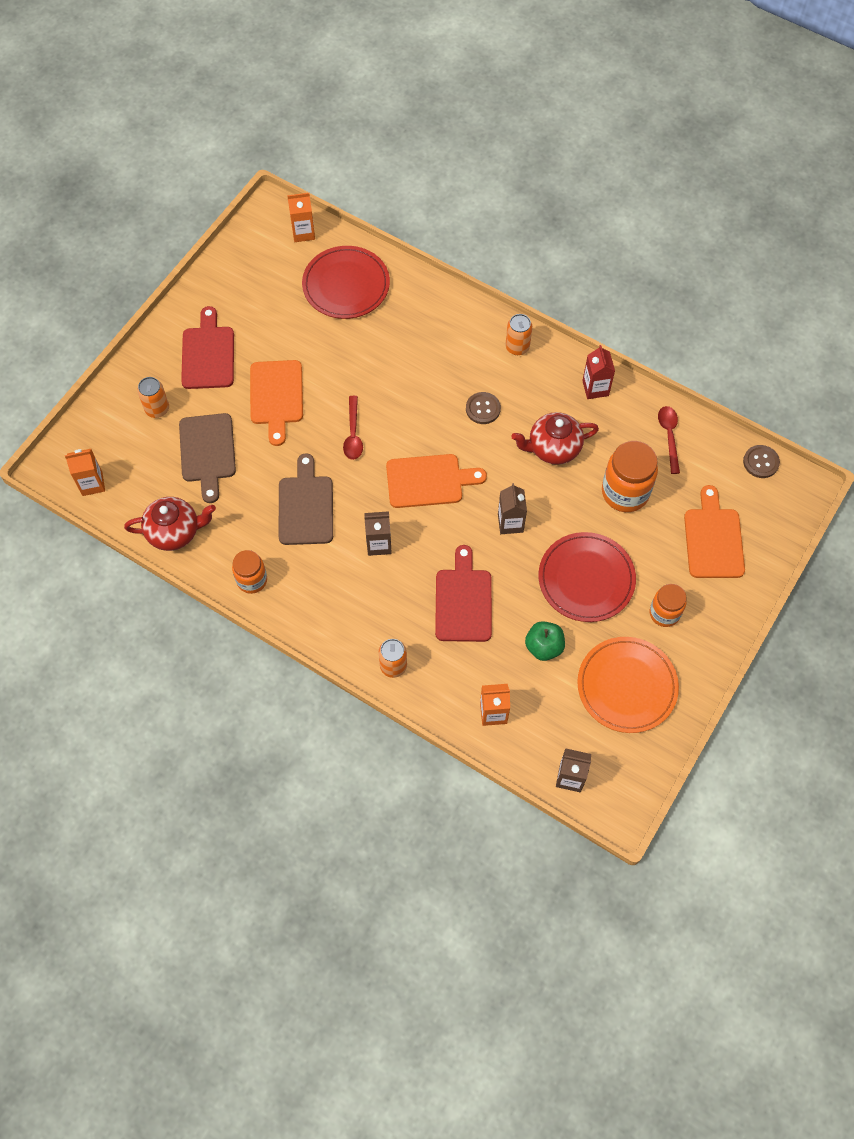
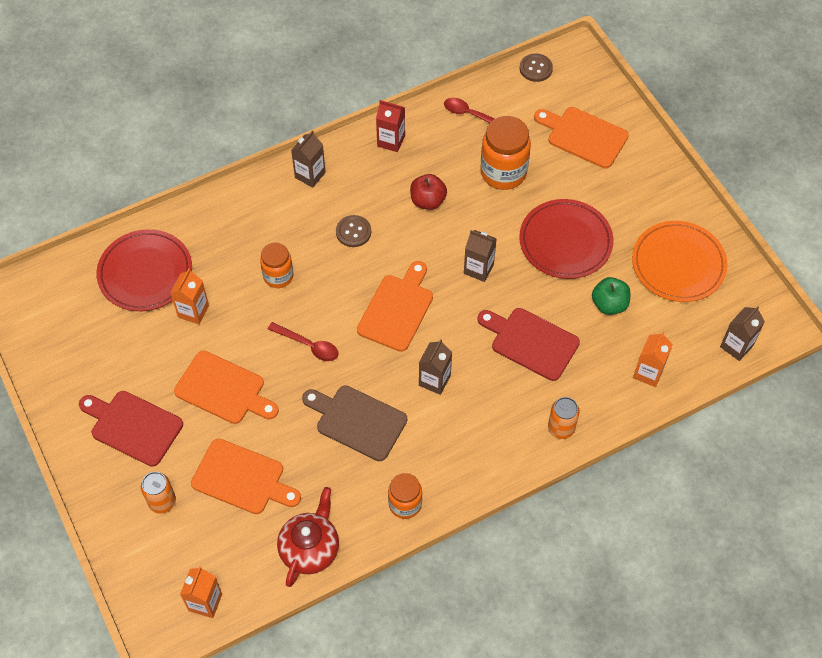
camera: 60 degrees left, 5 degrees down
brown cutting board [179,413,236,503] -> orange cutting board [191,438,301,514]
orange carton [287,193,315,242] -> orange carton moved to [170,269,209,325]
orange can [506,314,532,355] -> brown carton [291,130,326,188]
red teapot [511,412,599,465] -> red apple [410,174,447,210]
orange jar [650,584,686,627] -> orange jar moved to [260,242,293,288]

